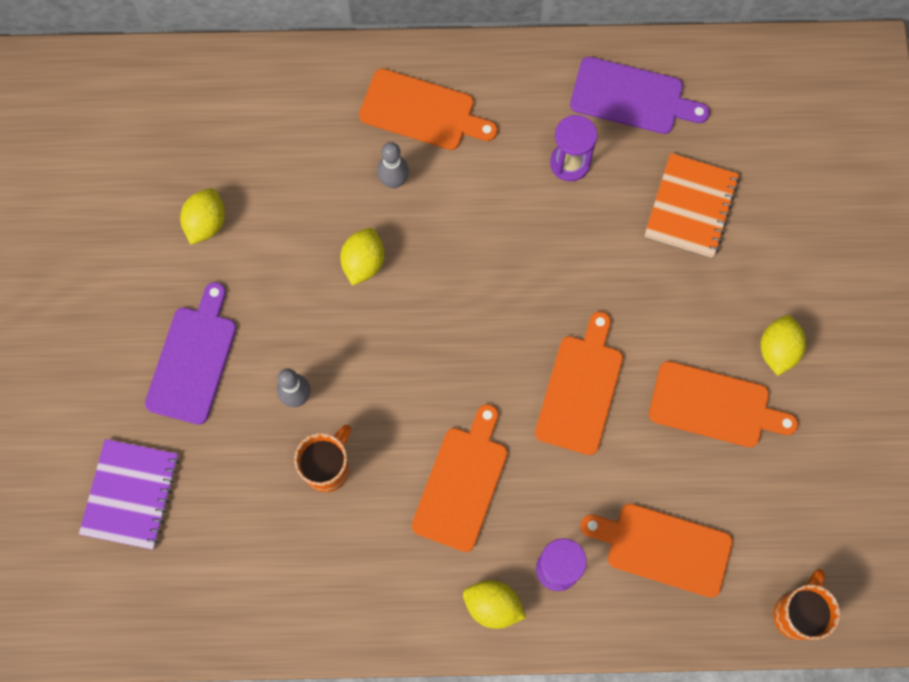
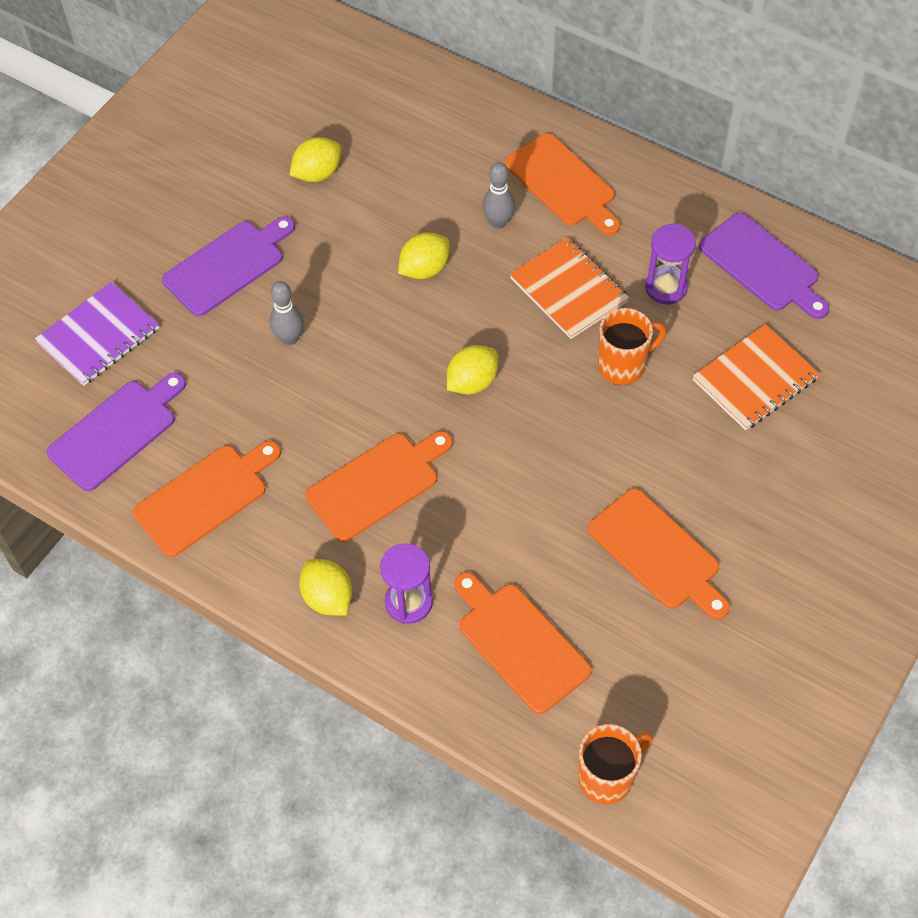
camera: 35 degrees right, 15 degrees down
orange mug [294,425,351,492] -> orange mug moved to [598,308,666,385]
orange cutting board [535,311,623,455] -> orange cutting board moved to [133,441,281,557]
yellow lemon [761,315,806,376] -> yellow lemon moved to [447,345,498,394]
none -> purple cutting board [47,373,186,491]
none -> orange notebook [510,237,629,339]

